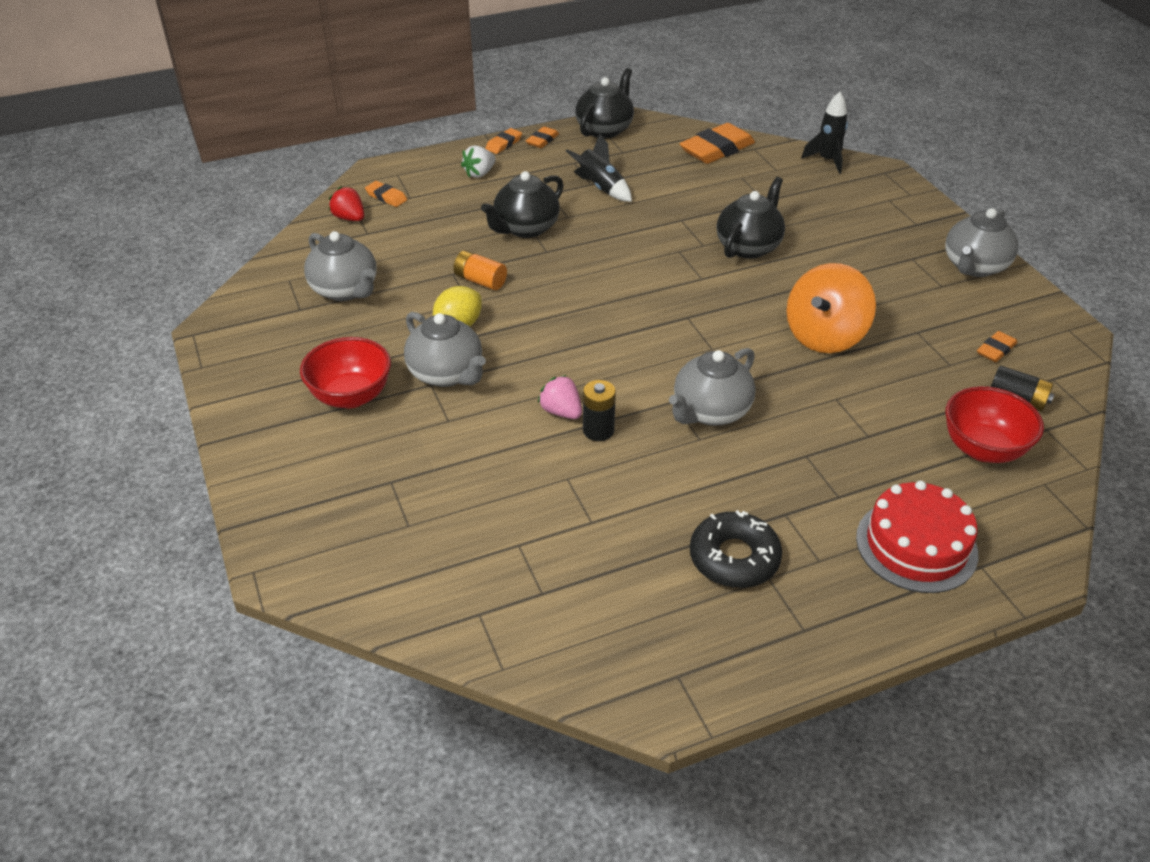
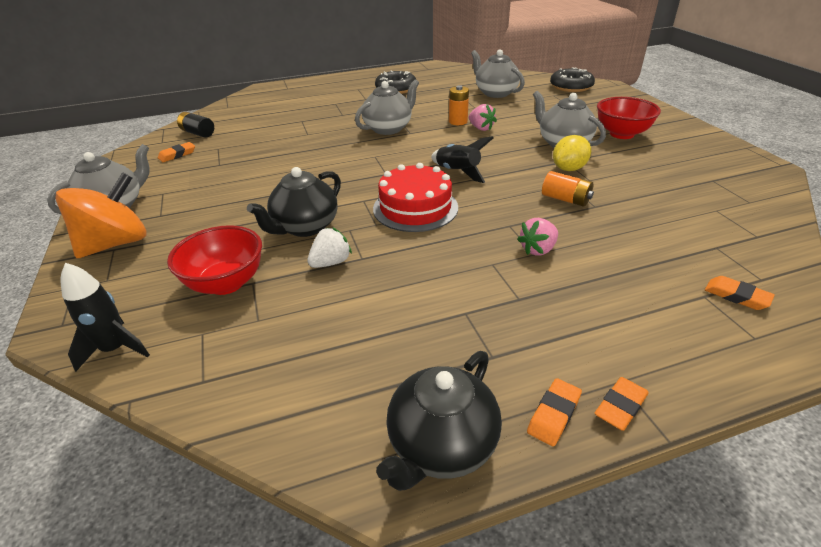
camera: 175 degrees left, 5 degrees down
grey teapot [304,231,377,301] -> grey teapot moved to [471,49,525,98]
red strawberry [329,186,364,221] -> none
white strawberry [461,145,496,178] -> white strawberry moved to [307,227,352,268]
black teapot [481,171,564,238] -> pink strawberry [517,218,558,256]
black rocket [566,133,632,202] -> black rocket moved to [431,136,494,183]
black battery [583,380,616,441] -> orange battery [449,85,469,125]
orange eraser [680,123,755,164] -> none
orange spinning top [787,263,876,353] -> orange spinning top moved to [55,172,146,258]
red cake [856,481,978,593] -> red cake moved to [373,163,458,232]
red bowl [945,386,1044,463] -> red bowl moved to [167,225,262,295]
none -> black donut [550,67,595,92]

